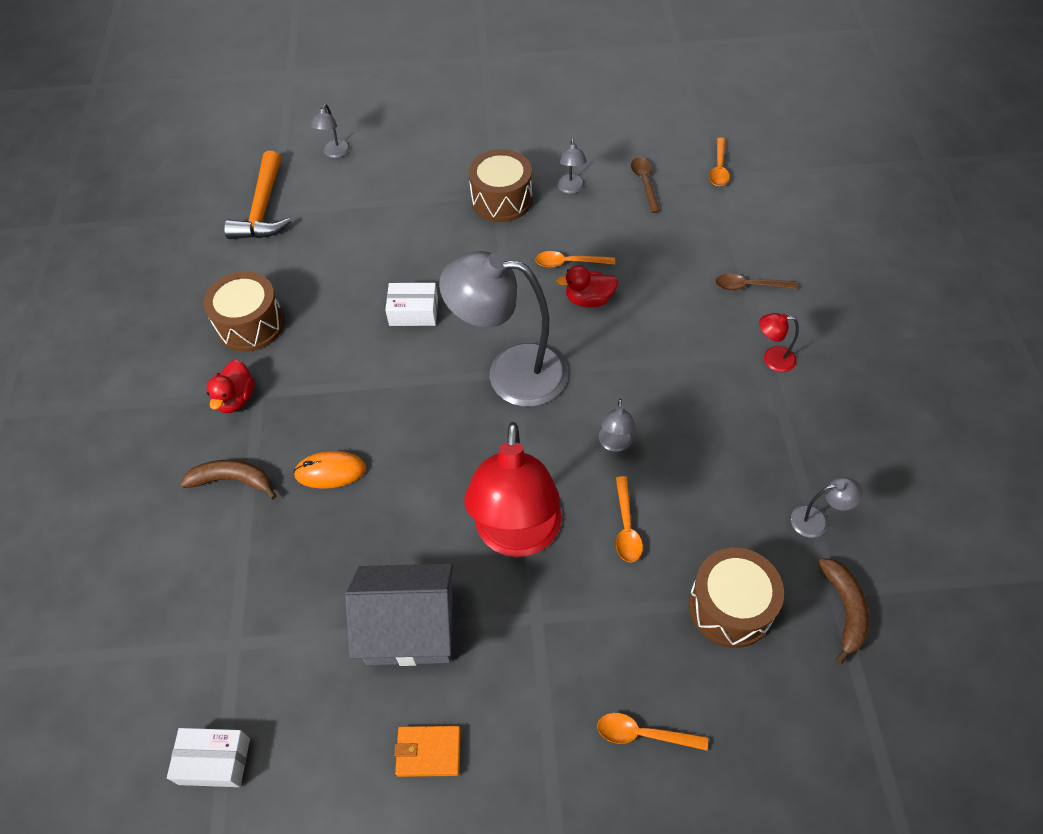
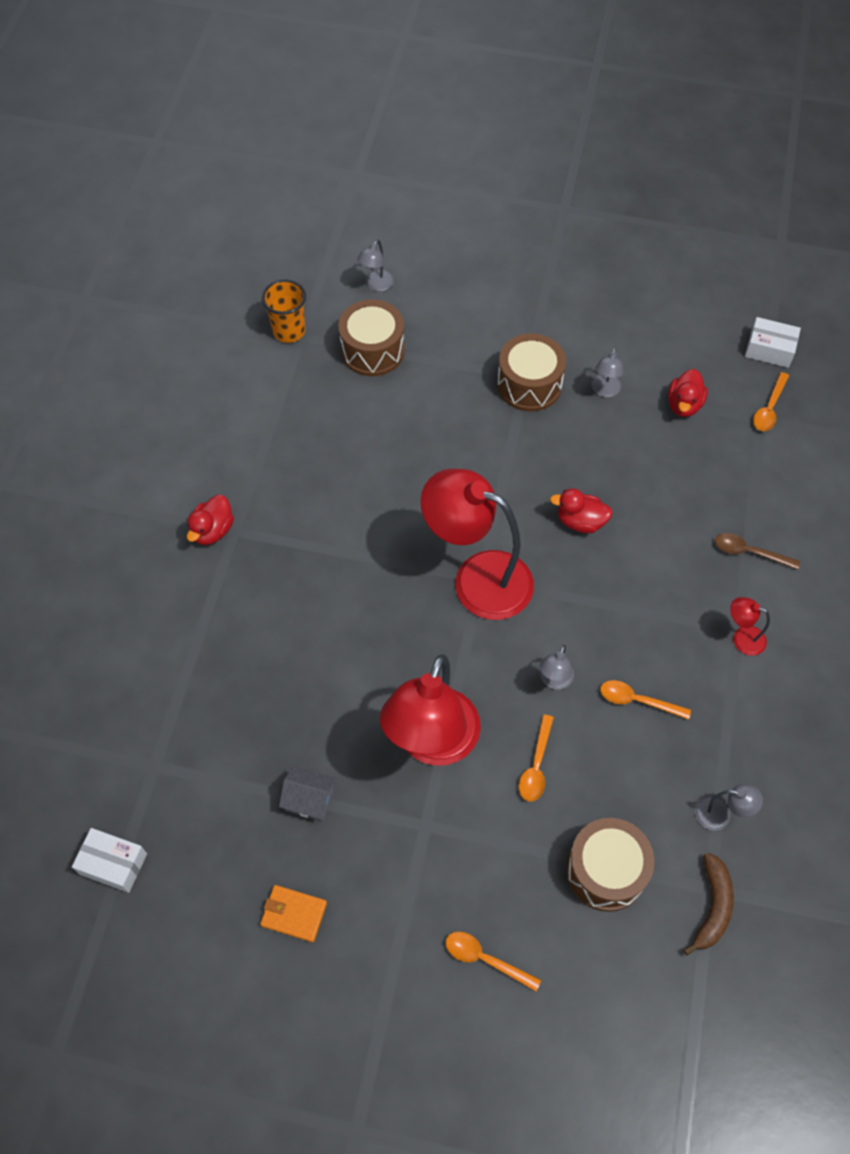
camera: 15 degrees right, 5 degrees up
brown banana [181,460,277,499] -> none
brown drum [203,271,285,352] -> brown drum moved to [338,299,405,376]
orange hammer [224,151,291,239] -> orange cup [262,279,306,343]
orange mouse [293,451,366,489] -> none
grey house [345,564,453,666] -> grey house [279,766,336,821], size x0.51
white box [385,283,438,326] -> white box moved to [745,317,801,368]
grey lamp [439,251,567,407] -> red lamp [421,469,534,620]
orange spoon [535,251,615,268] -> orange spoon moved to [600,680,691,720]
brown spoon [631,158,660,213] -> red duck [668,369,708,417]

